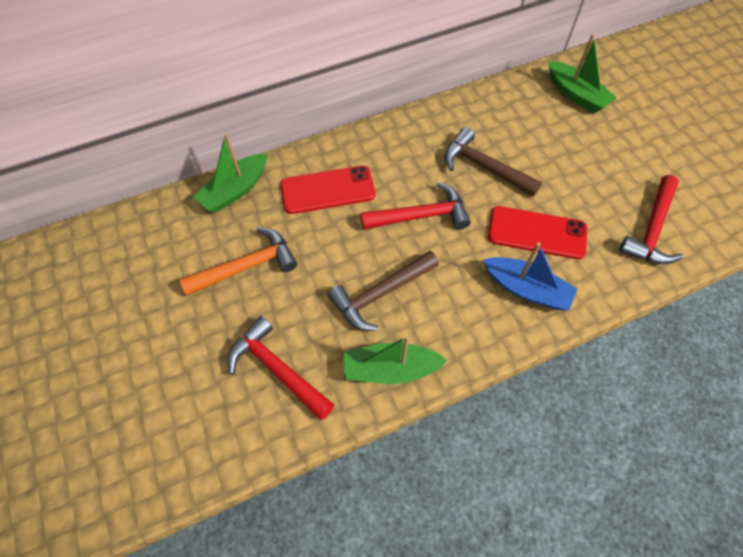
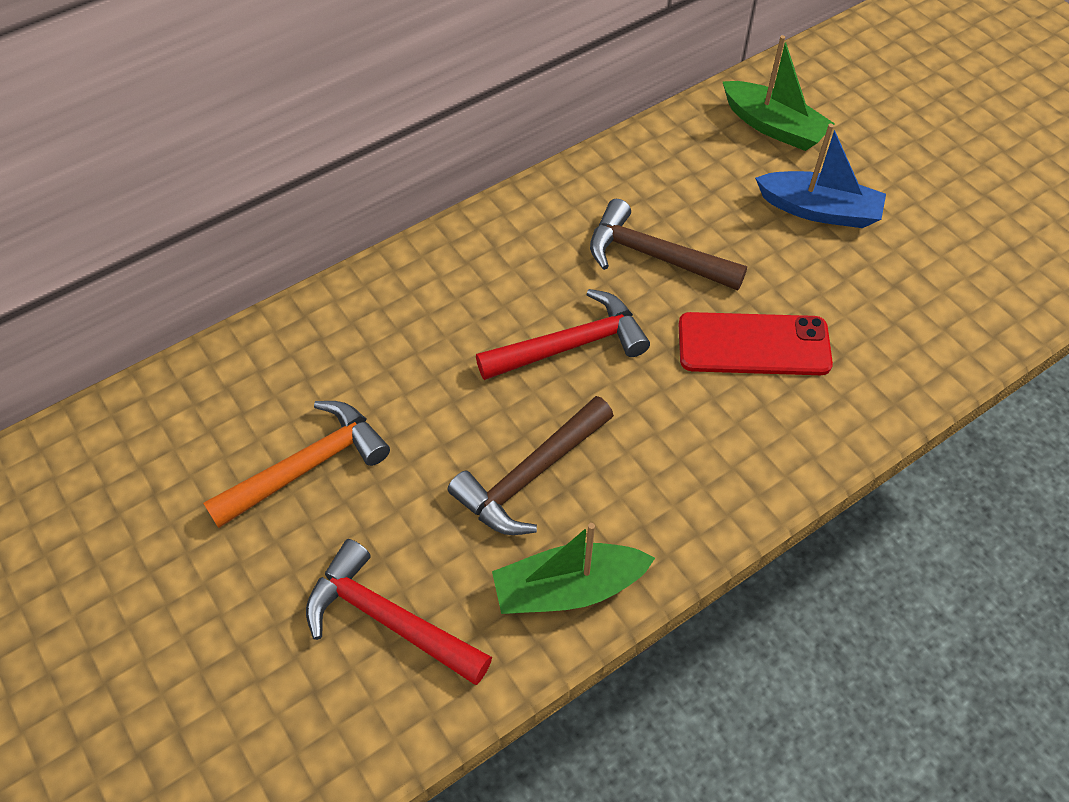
camera: 10 degrees left, 5 degrees down
green boat [194,134,268,212] -> none
red phone [280,165,375,214] -> none
blue boat [483,242,578,311] -> blue boat moved to [755,124,886,228]
red hammer [619,175,683,264] -> none

